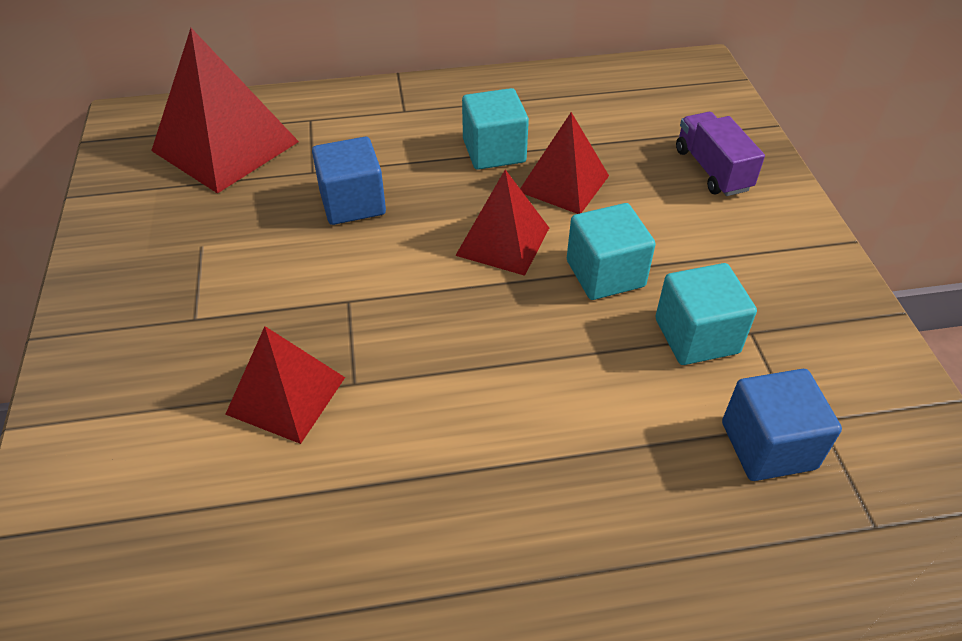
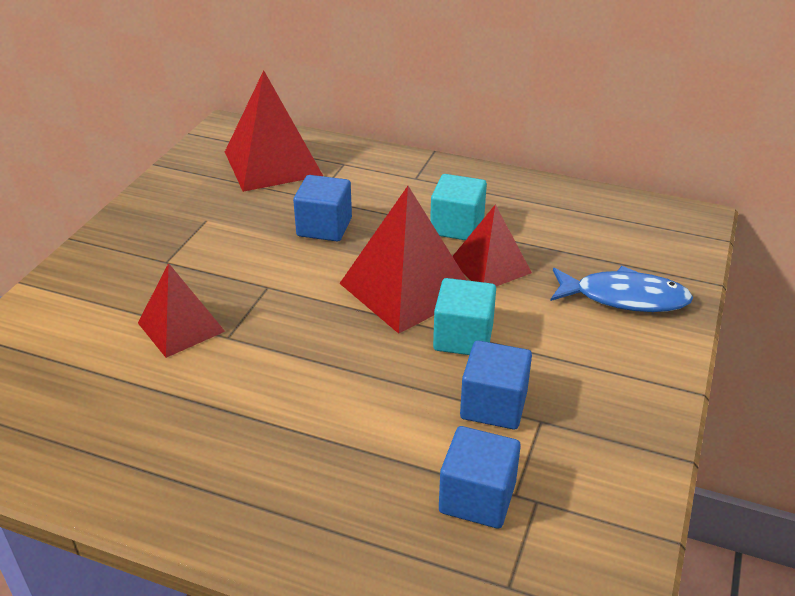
camera: 30 degrees right, 10 degrees down
red pyramid [455,169,549,276] -> red pyramid [339,186,467,334], size x1.59
turquoise cube [655,263,757,365] -> blue cube [460,340,532,430]
purple truck [676,112,765,196] -> blue fish [550,266,693,312]

